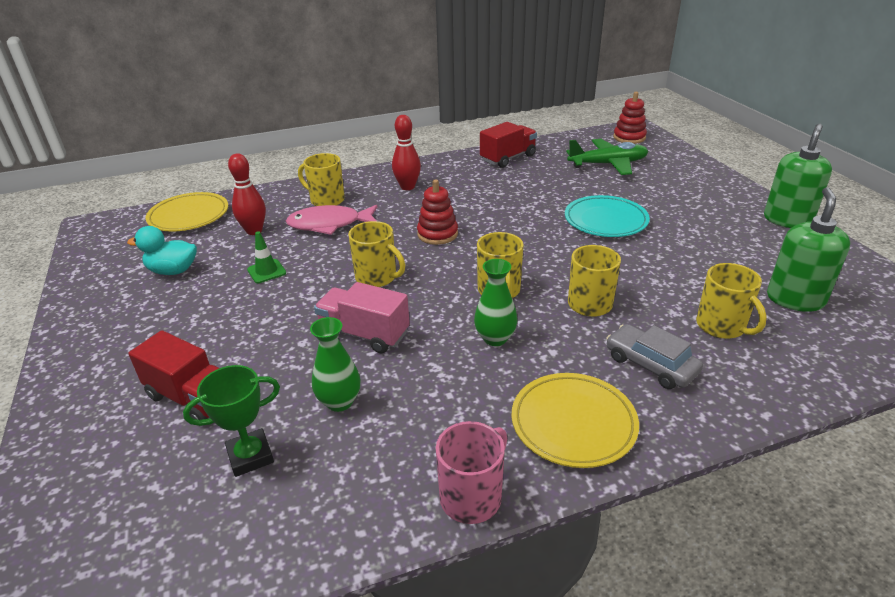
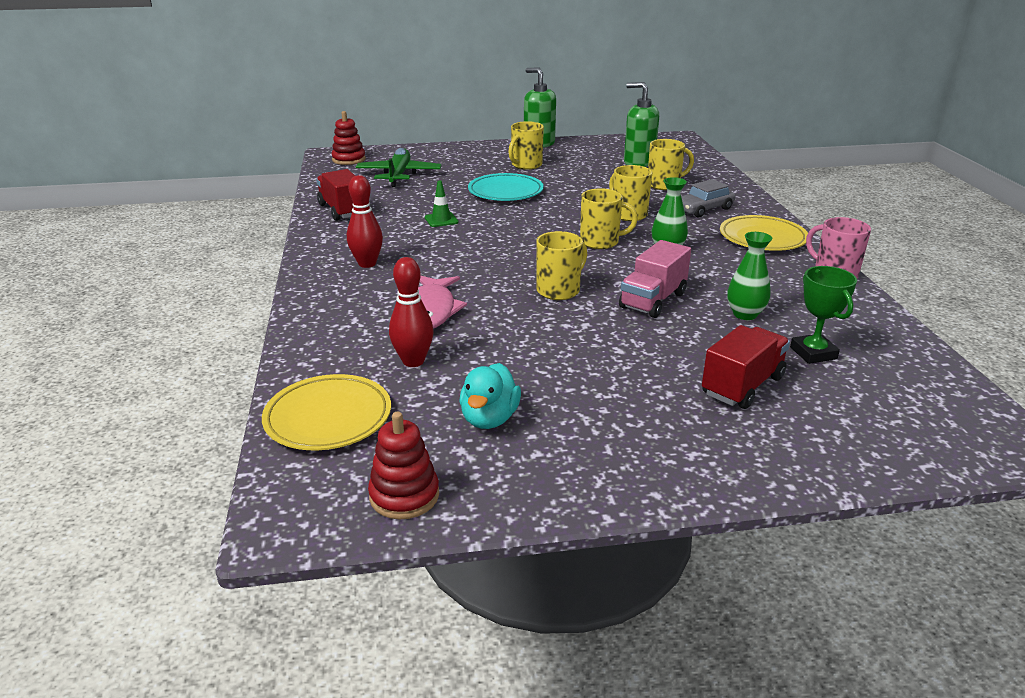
camera: 80 degrees left, 5 degrees down
green traffic cone [247,231,286,283] -> green traffic cone moved to [425,180,458,227]
yellow mug [298,153,345,206] -> yellow mug moved to [508,121,544,170]
red stacking toy [417,179,458,245] -> red stacking toy moved to [368,412,439,519]

